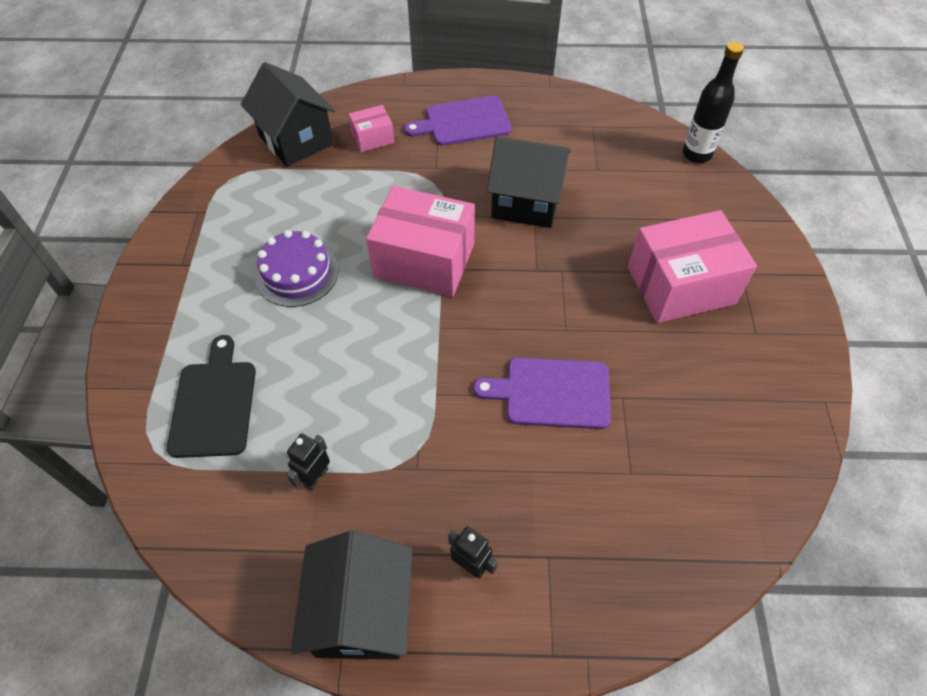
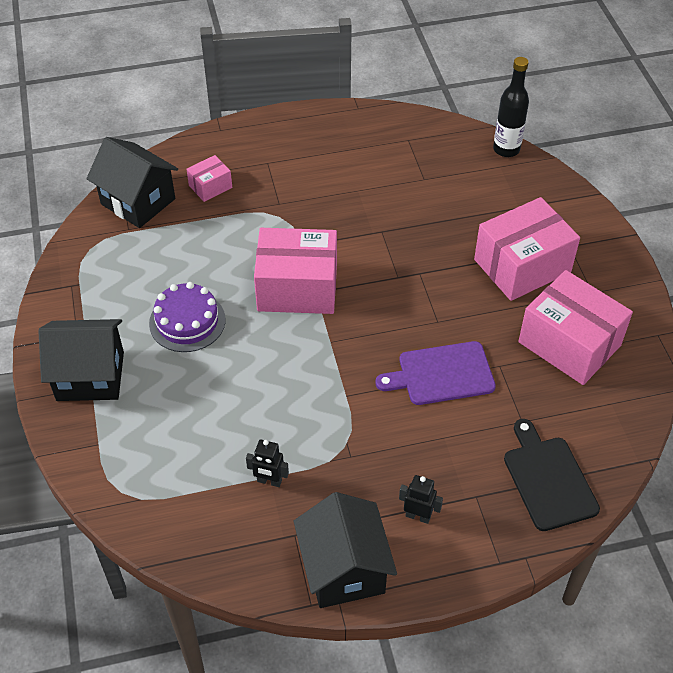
camera: 15 degrees left, 5 degrees down
black cutting board [167,335,256,458] -> black cutting board moved to [504,419,600,531]
black robot [287,434,330,491] -> black robot turned 90 degrees counterclockwise [246,440,289,487]
purple cutting board [404,95,512,146] -> none
black house [487,137,571,228] -> black house moved to [38,319,124,401]
none -> pink box [518,270,633,385]

